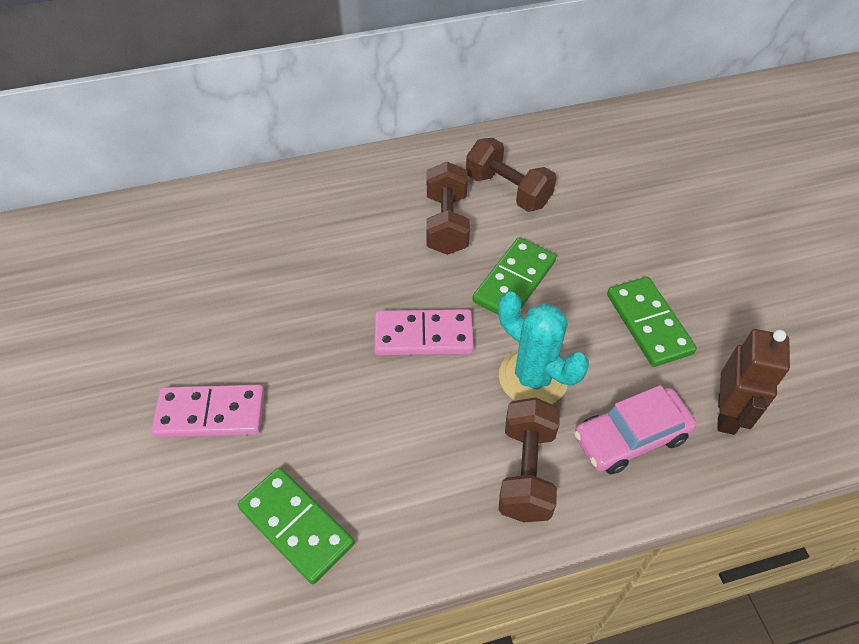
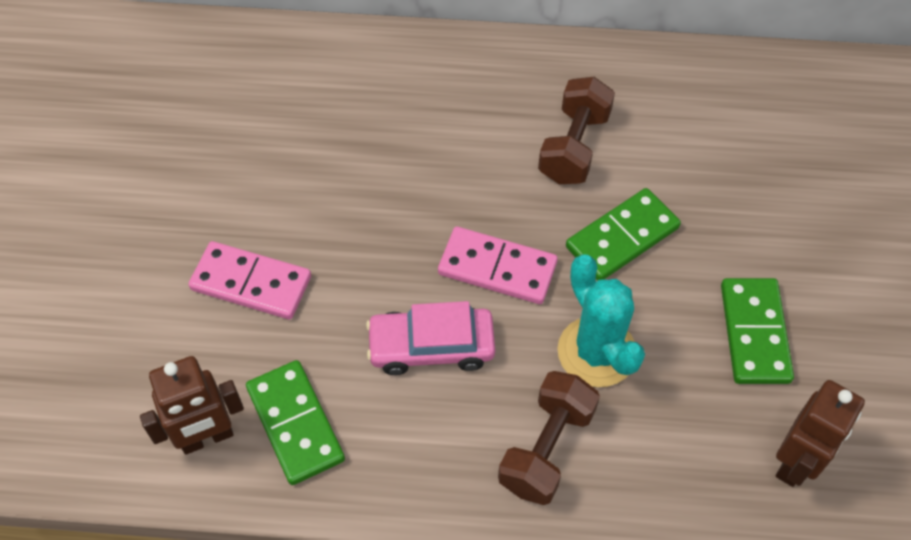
camera: 20 degrees right, 5 degrees up
brown dumbbell [466,138,556,212] -> none
pink car [574,385,697,474] -> pink car moved to [366,301,495,375]
none -> brown robot [140,356,244,455]

